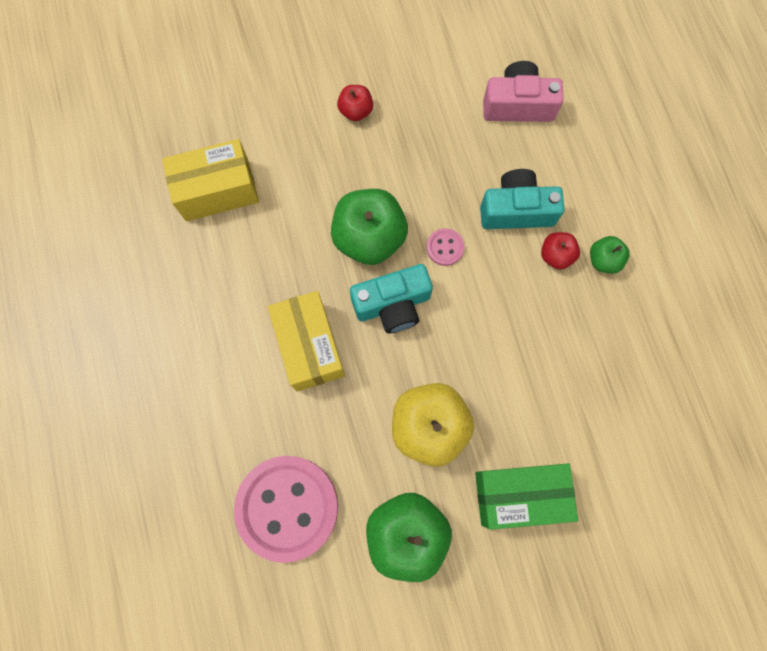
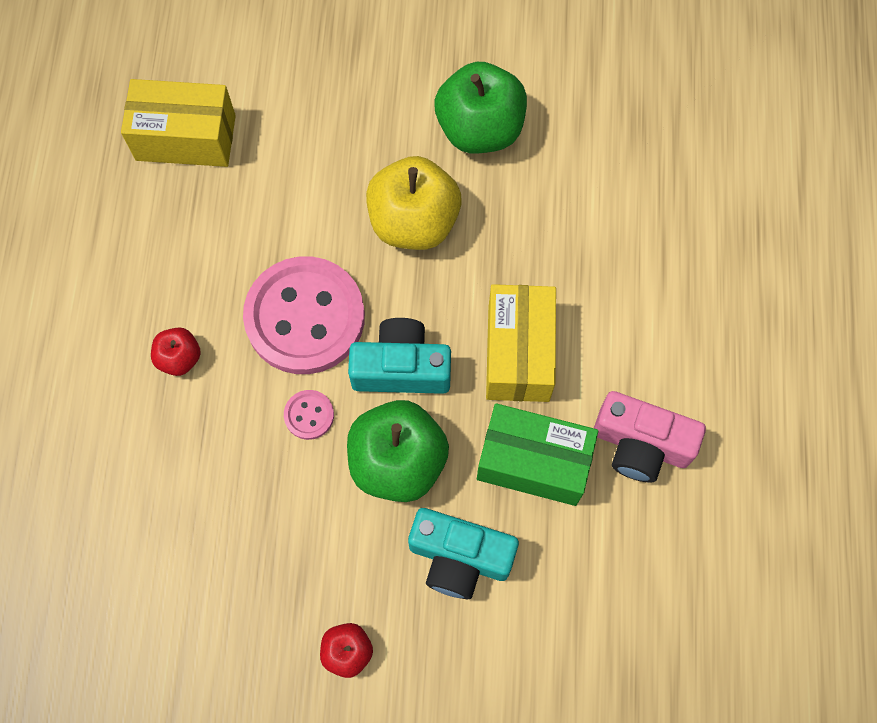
camera: 160 degrees left, 5 degrees down
yellow box [162,139,259,221] -> yellow box moved to [121,79,236,167]
pink button [234,456,338,563] -> pink button moved to [243,256,365,374]
green box [475,463,578,530] -> green box moved to [477,403,598,506]
turquoise camera [480,169,565,229] -> turquoise camera moved to [408,508,519,599]
pink camera [483,61,564,122] -> pink camera moved to [594,391,706,483]
green apple [590,236,630,274] -> none

